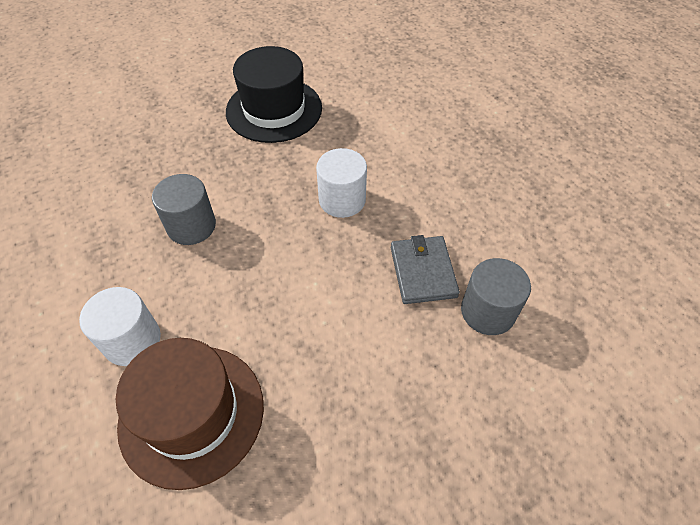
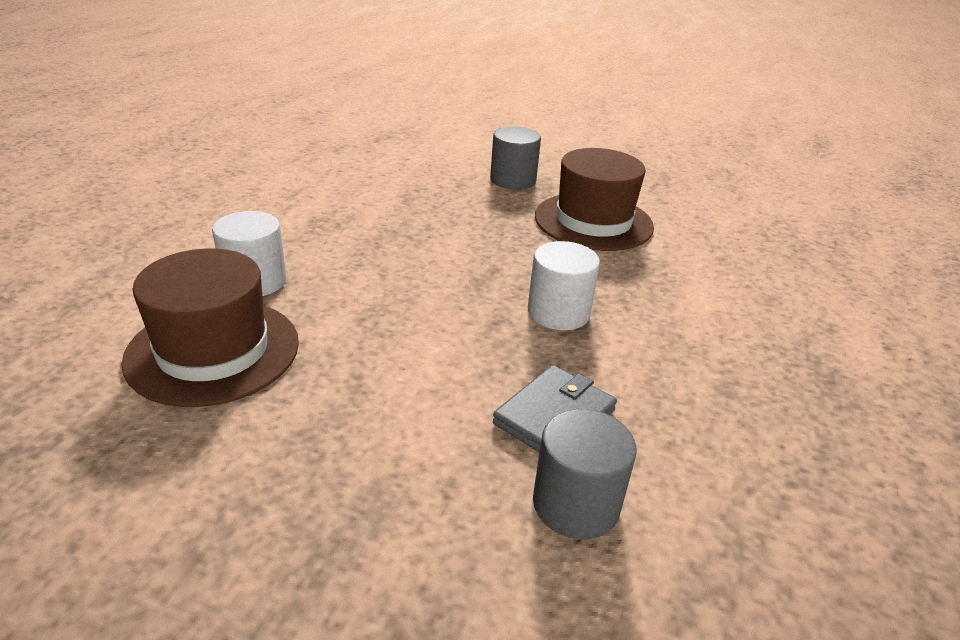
camera: 45 degrees right, 20 degrees down
grey cylinder [152,174,216,245] -> grey cylinder moved to [490,126,541,190]
black hat [226,46,322,143] -> brown hat [535,148,654,251]

